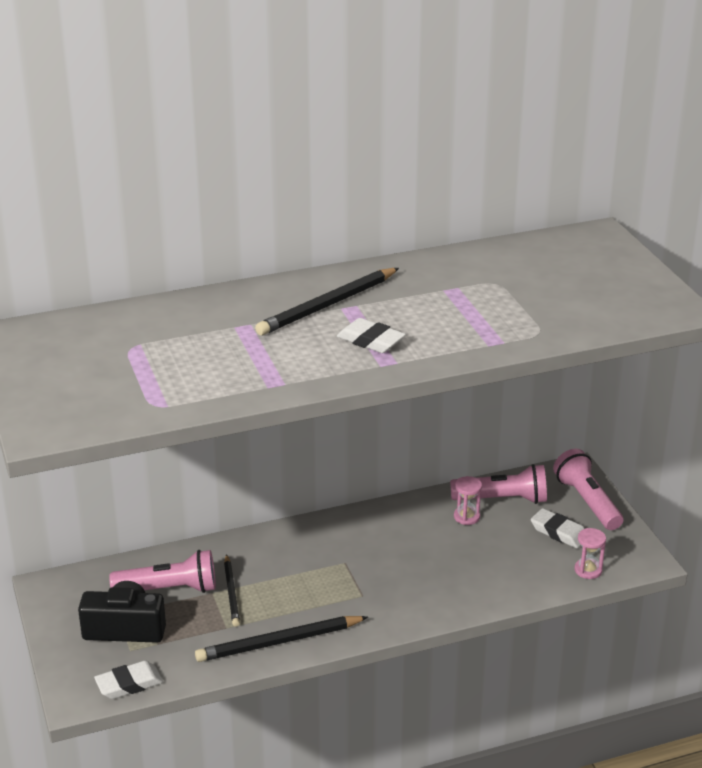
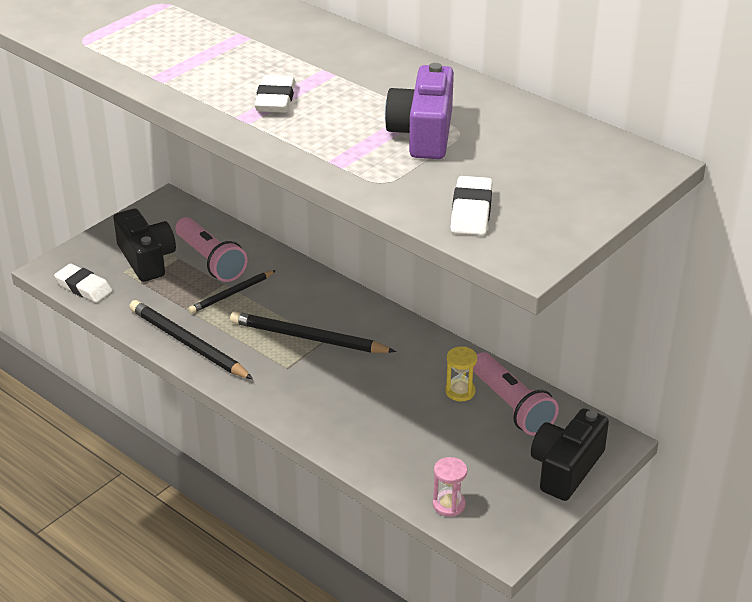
camera: 60 degrees right, 5 degrees up
black pencil [255,268,399,336] -> black pencil moved to [230,311,396,353]
pink hourglass [454,476,482,525] -> yellow hourglass [445,347,477,401]
white eraser [531,508,585,549] -> white eraser moved to [450,176,492,235]
pink flashlight [553,449,623,530] -> black camera [531,408,609,501]
none -> purple camera [385,63,454,159]

